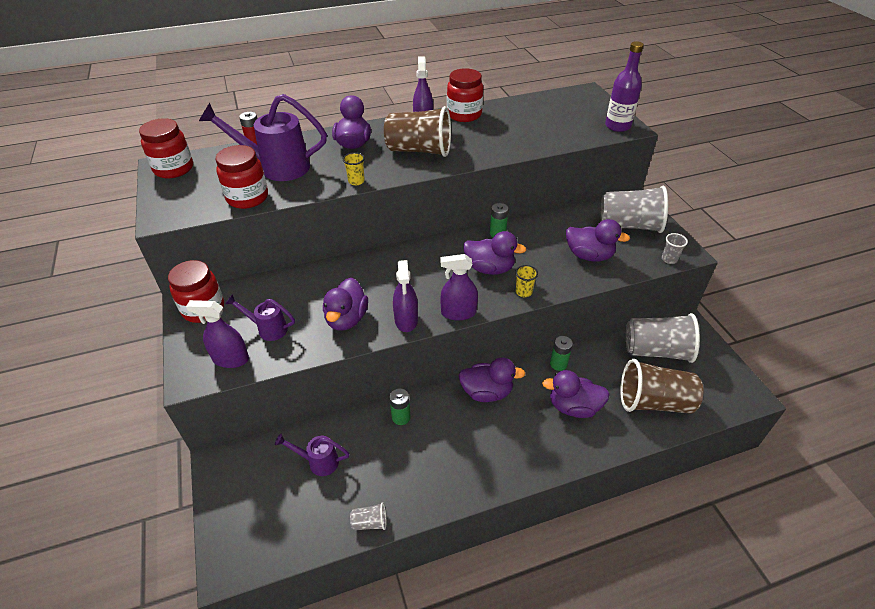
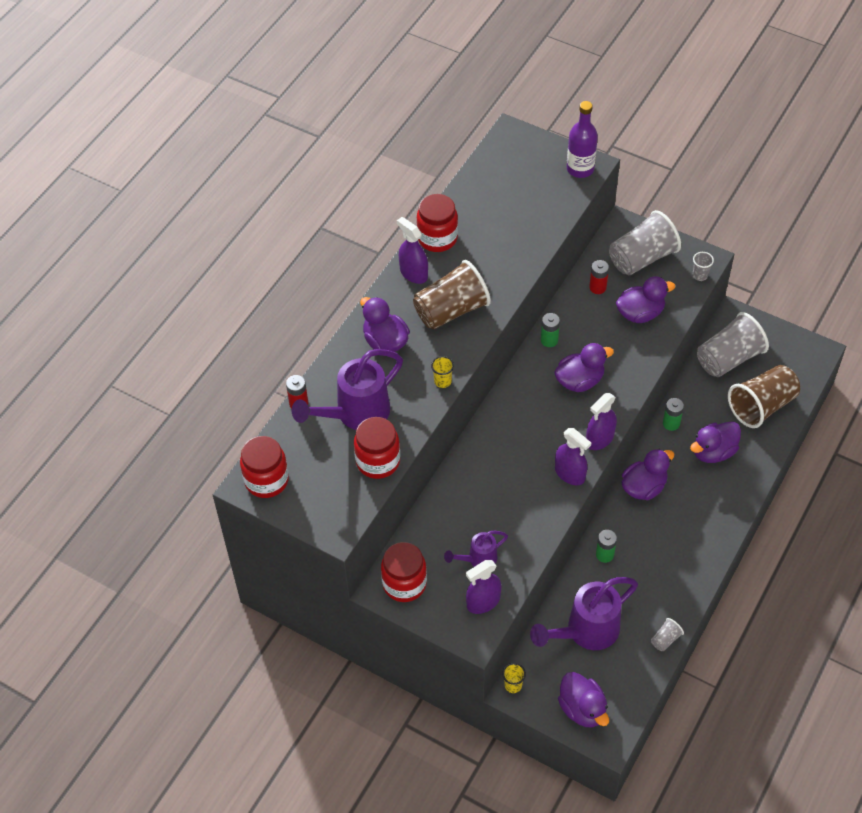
camera: 40 degrees left, 10 degrees up
purple watering can [275,434,349,476] -> purple watering can [530,577,638,650], size x1.88
purple duck [323,278,368,330] -> purple duck moved to [558,672,609,728]
yellow cup [515,265,538,297] -> yellow cup moved to [502,663,526,693]
none -> red battery [589,260,609,294]

